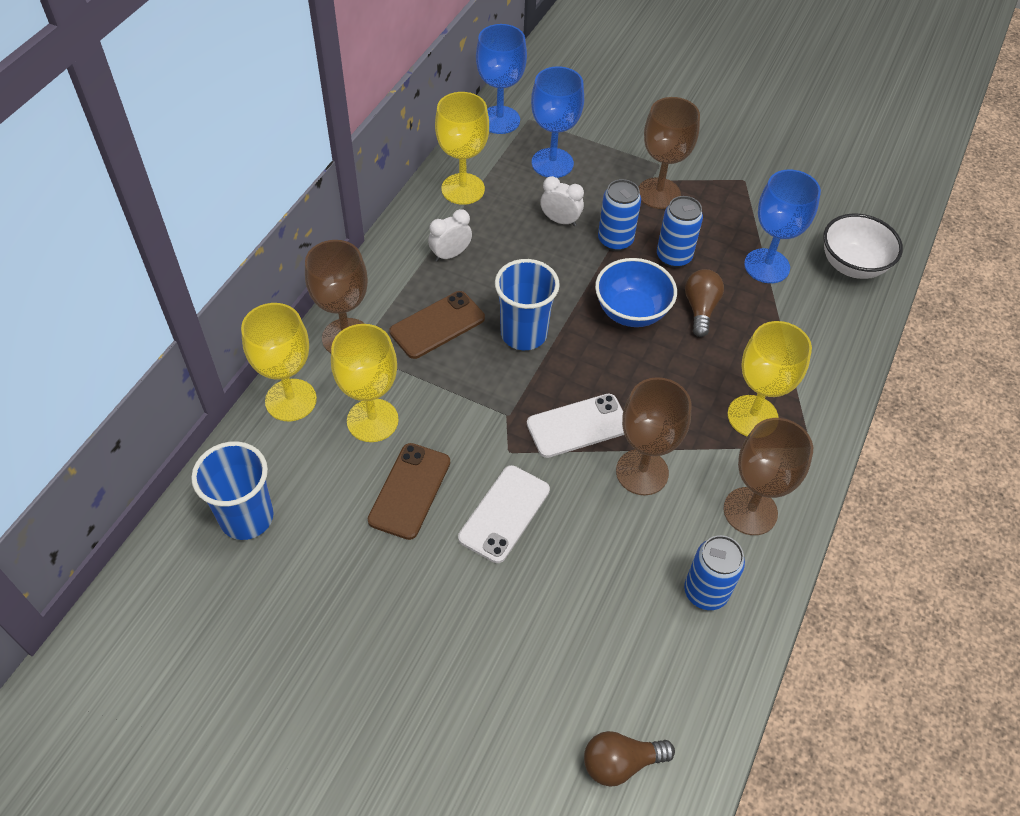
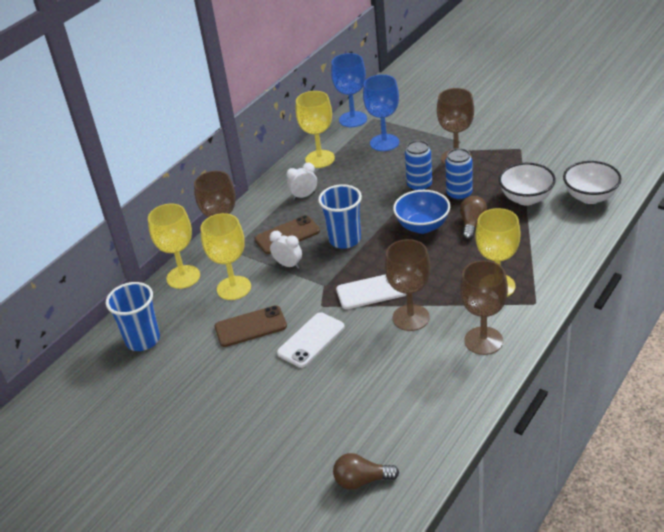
camera: 15 degrees right, 15 degrees down
brown phone [368,443,450,540] -> brown phone turned 45 degrees clockwise [215,305,287,347]
white clock [540,176,584,226] -> white clock moved to [270,231,302,269]
blue can [684,535,745,610] -> none
blue goblet [744,170,821,283] -> white bowl [499,163,556,206]

